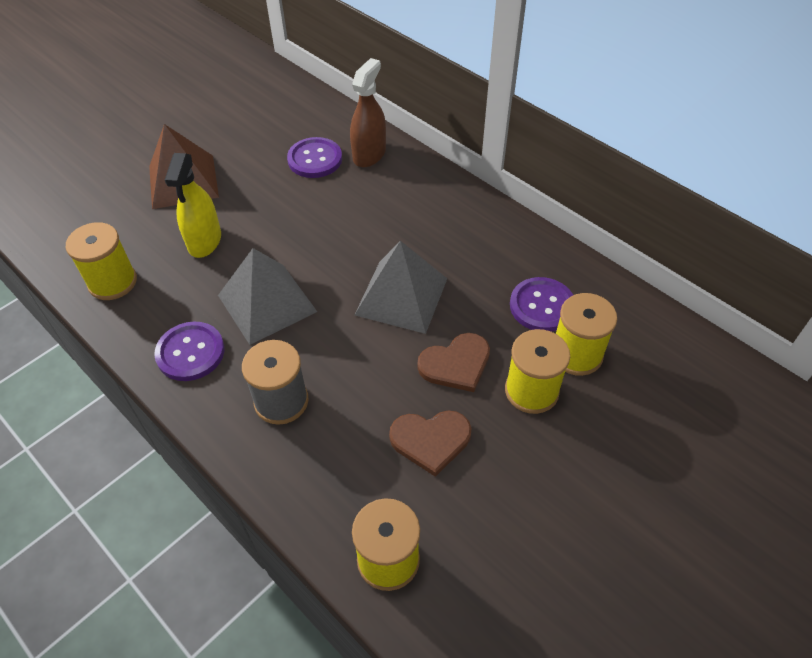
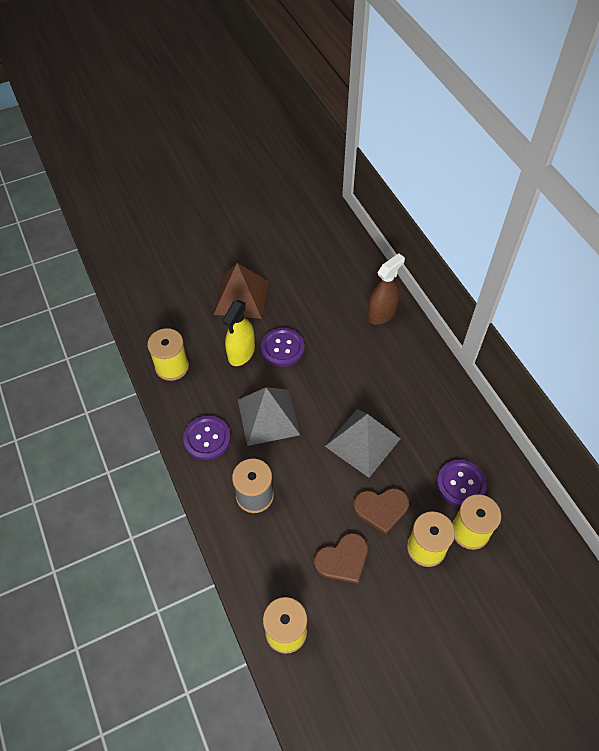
camera: 20 degrees right, 5 degrees up
purple button [287,137,342,178] -> purple button moved to [261,328,305,367]
brown heart [389,411,471,477] -> brown heart turned 45 degrees counterclockwise [314,533,368,584]

